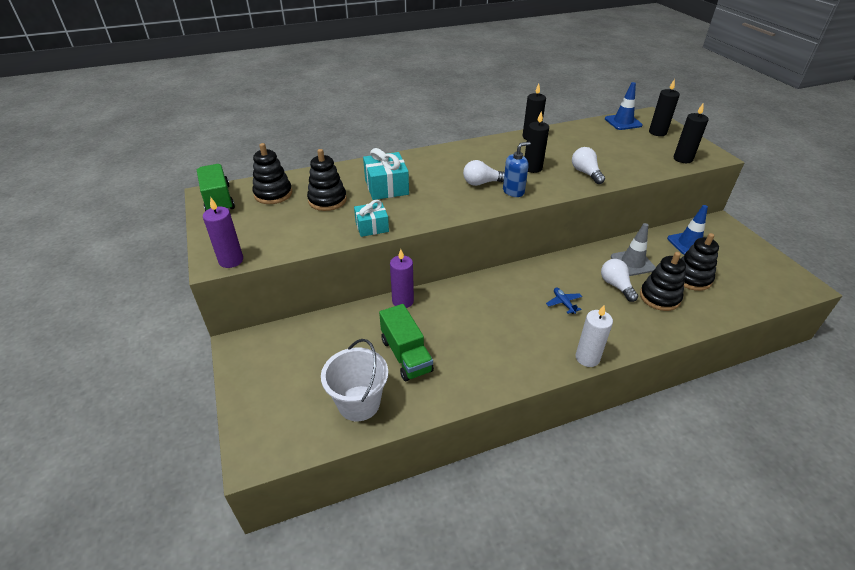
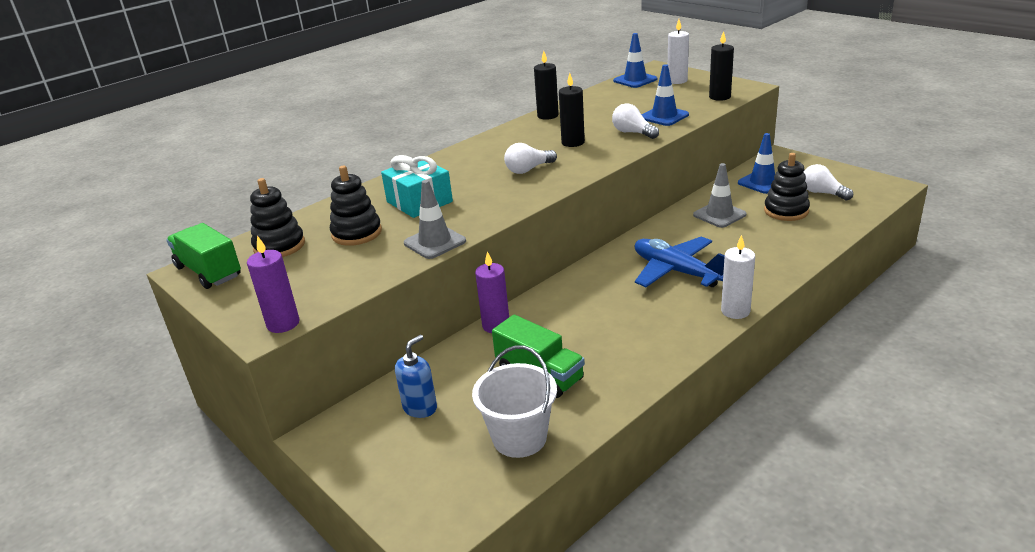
camera: 20 degrees left, 10 degrees down
turquoise gift [354,200,389,237] -> grey traffic cone [404,180,466,259]
blue soap dispenser [503,142,531,197] -> blue soap dispenser moved to [395,335,437,418]
blue plane [546,288,582,314] -> blue plane [635,236,725,287], size x2.34
white light bulb [601,259,638,302] -> white light bulb moved to [803,164,853,201]
black stacking toy [640,252,686,311] -> none
black candle [649,79,680,136] -> white candle [668,19,689,84]
none -> blue traffic cone [642,64,689,126]

